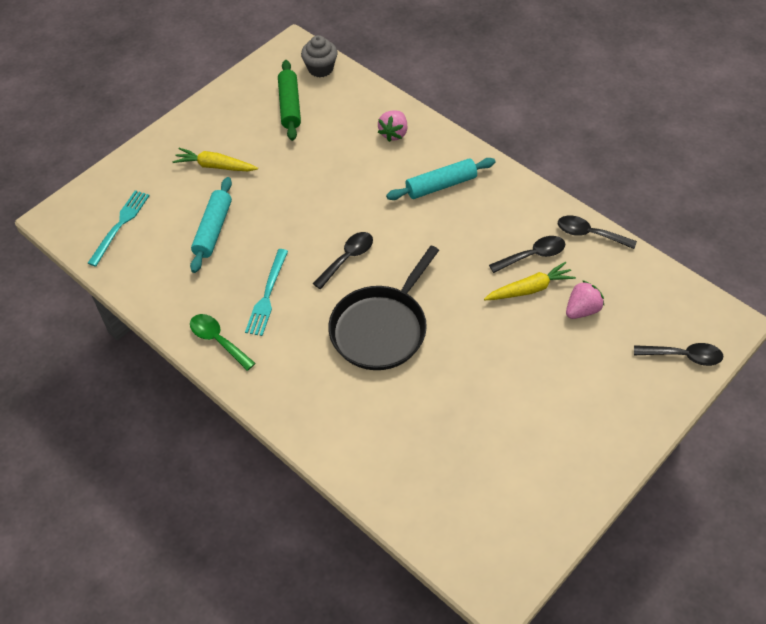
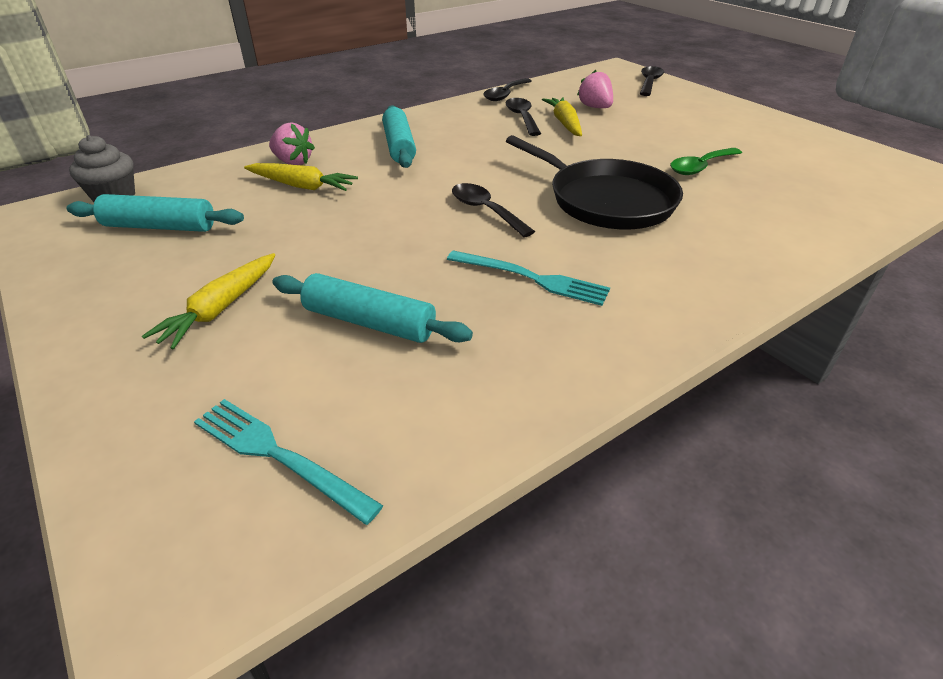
camera: 80 degrees left, 15 degrees down
green spoon [190,314,256,371] -> green spoon moved to [670,148,742,175]
green rolling pin [278,60,301,141] -> turquoise rolling pin [67,194,244,232]
none -> yellow carrot [244,163,358,191]

